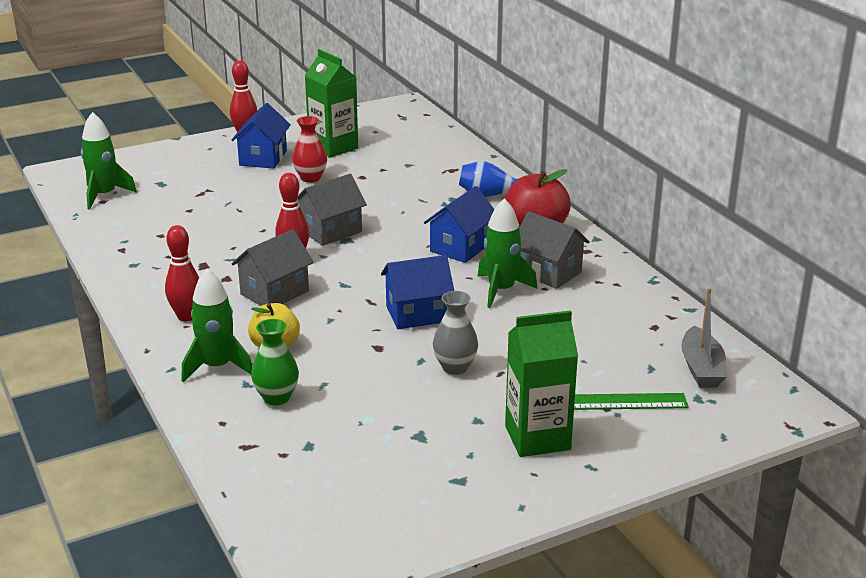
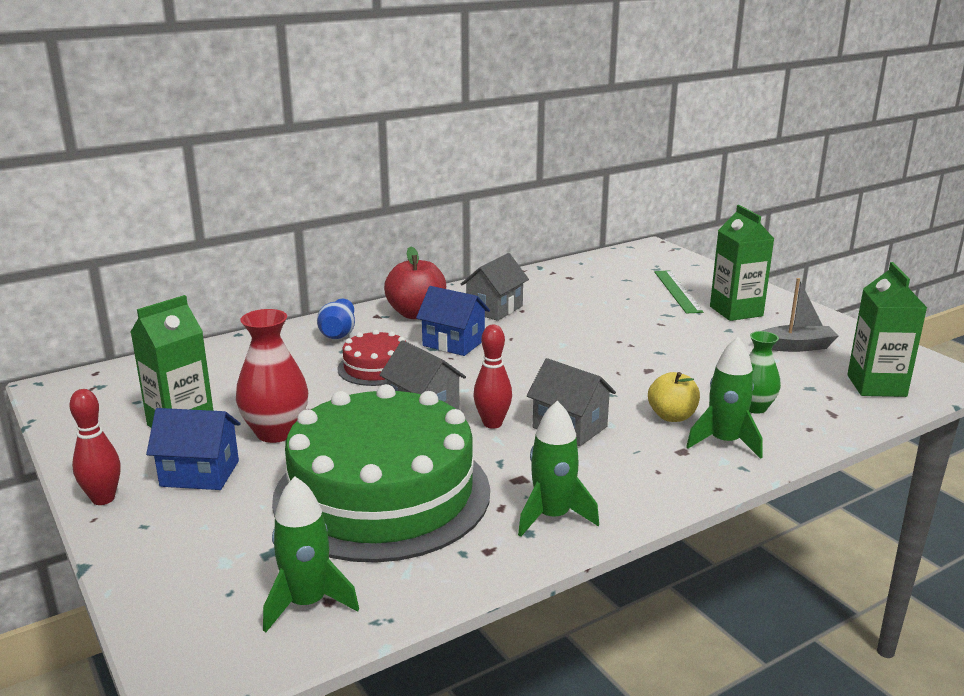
camera: 95 degrees left, 5 degrees down
red bowling pin [165,225,199,321] -> none
red vase [292,116,327,183] -> red vase [236,309,308,443], size x1.53
blue house [381,255,454,329] -> none
grey vase [433,291,478,375] -> none
green rocket [477,198,537,308] -> green rocket moved to [518,401,599,537]
grey boat [681,288,727,388] -> grey boat moved to [762,278,839,352]
none -> green cake [272,384,490,563]
none -> red cake [337,330,405,386]
none -> green carton [847,262,927,397]

